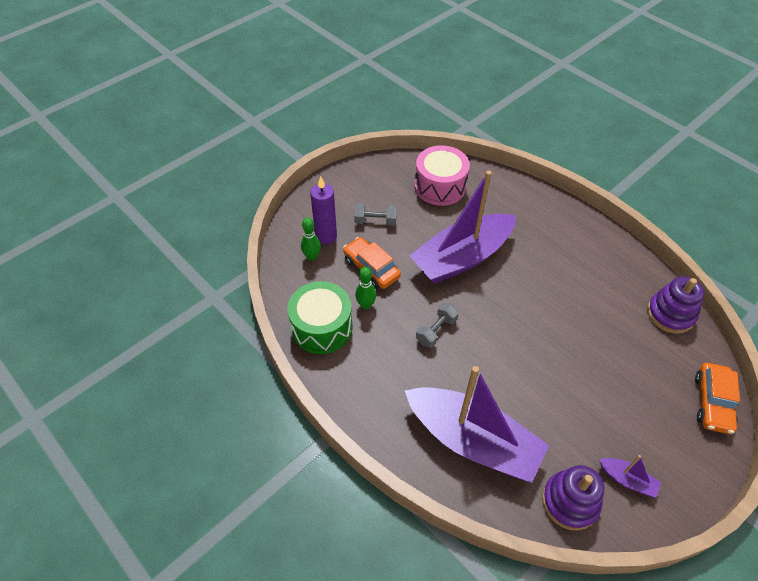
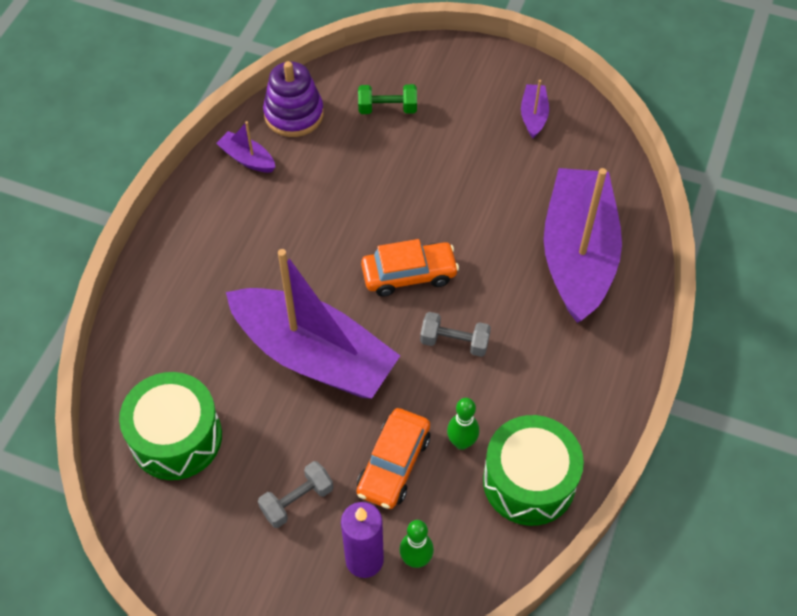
camera: 115 degrees left, 5 degrees up
grey dumbbell [354,203,397,226] -> grey dumbbell turned 75 degrees clockwise [258,461,333,528]
pink drum [415,145,470,206] -> green drum [119,372,222,480]
purple stacking toy [542,465,604,531] -> none
orange car [695,363,740,434] -> orange car moved to [361,239,459,297]
none -> purple boat [216,121,276,173]
none -> green dumbbell [358,84,417,114]

